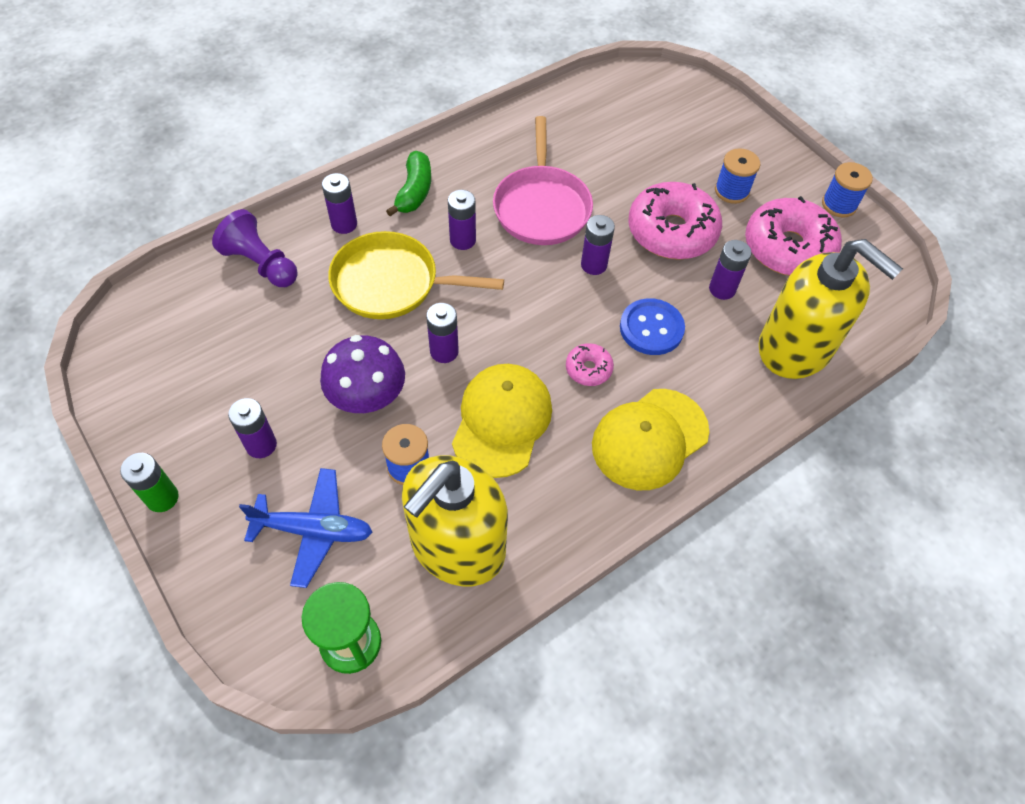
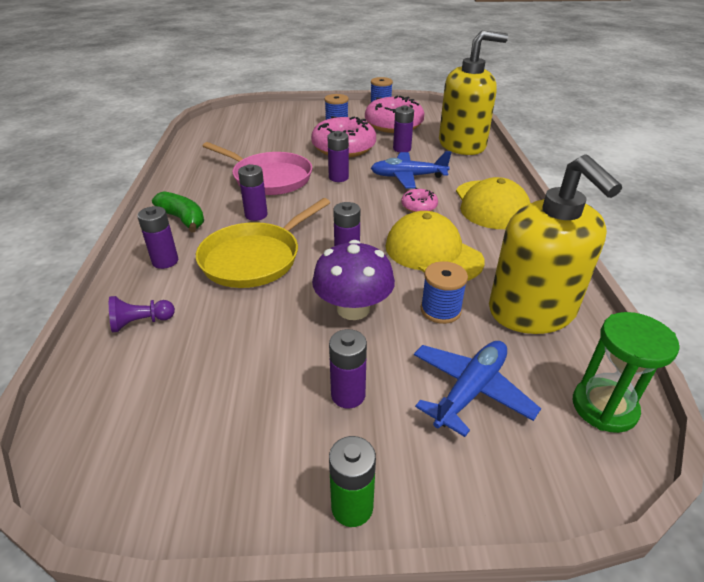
camera: 55 degrees left, 20 degrees down
purple pawn [212,209,298,287] -> purple pawn [109,296,175,332], size x0.64
blue button [620,298,685,355] -> blue plane [371,151,451,189]

